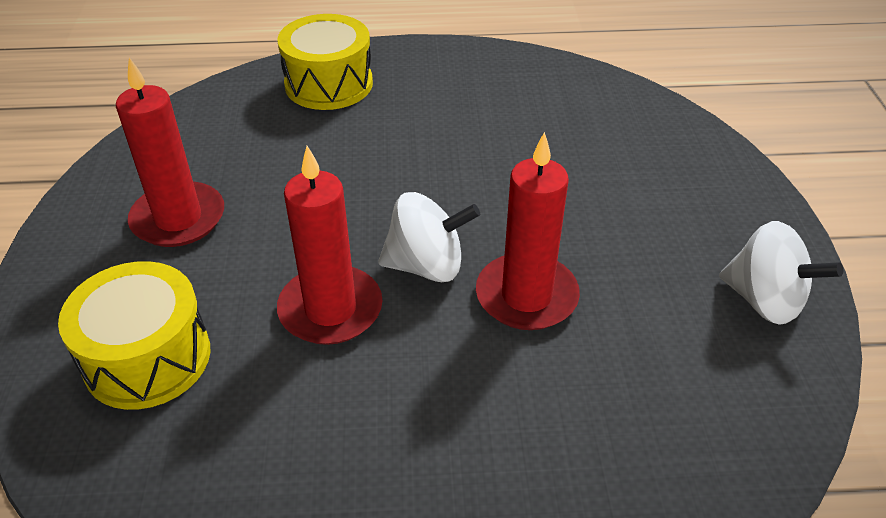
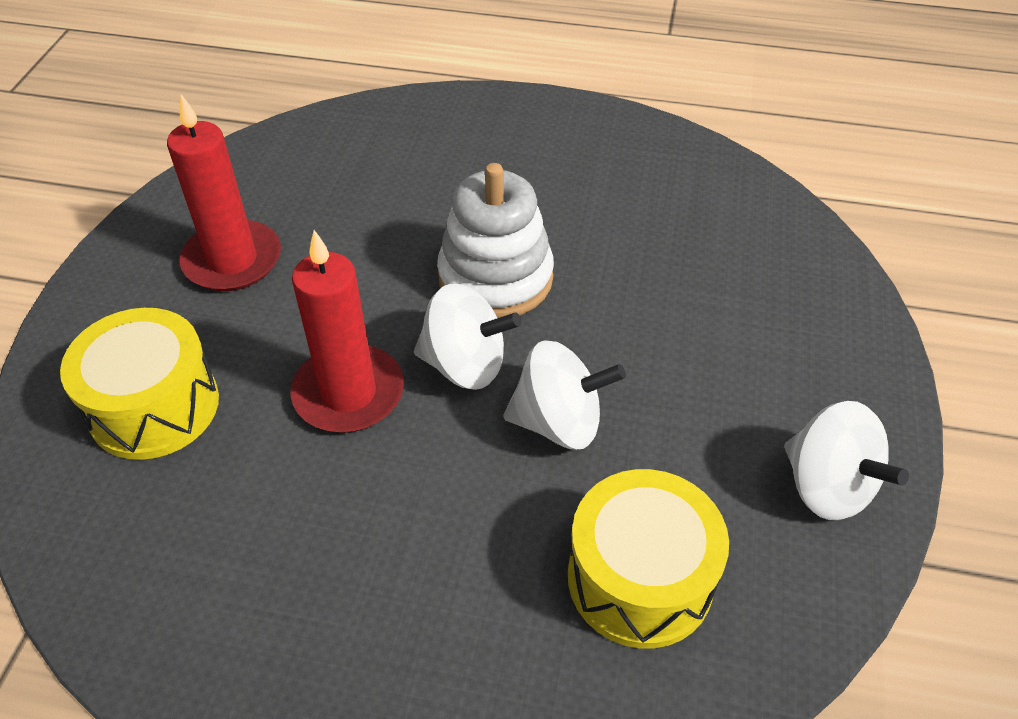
camera: 15 degrees right, 5 degrees up
yellow drum [277,14,373,110] -> yellow drum moved to [568,469,729,649]
red candle [476,132,580,330] -> white spinning top [503,340,626,449]
none -> white stacking toy [437,163,554,318]

